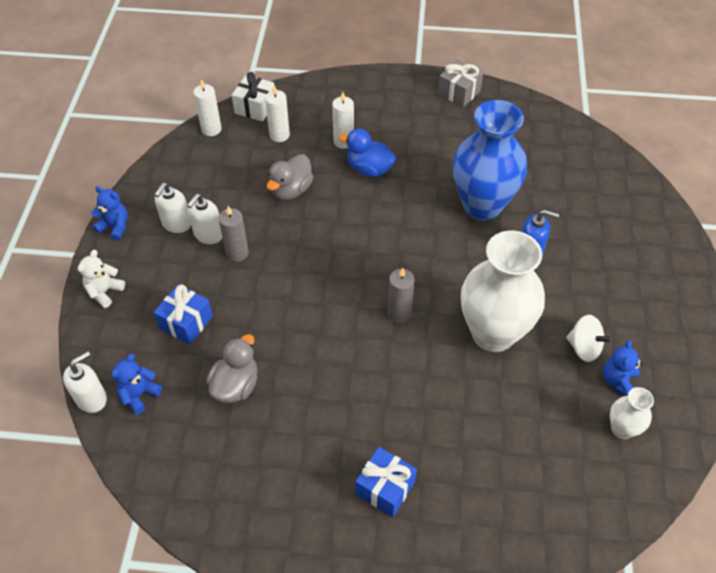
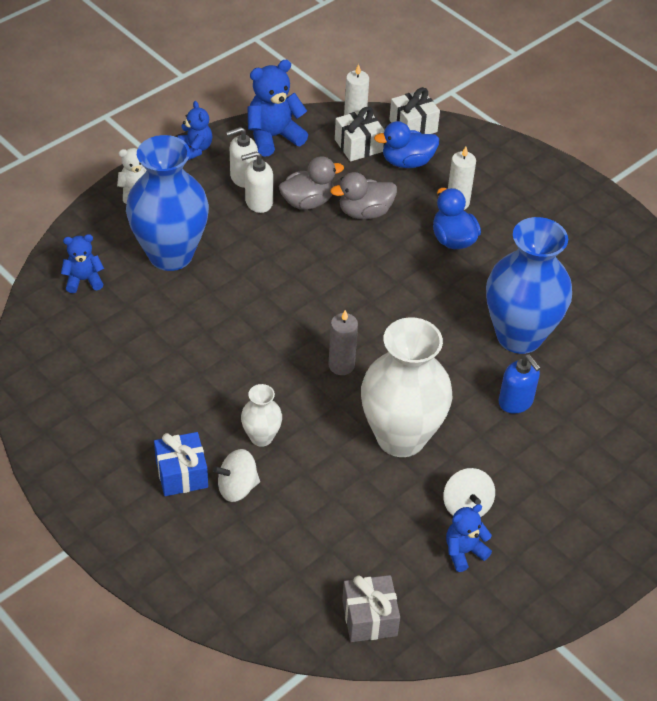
camera: 40 degrees right, 5 degrees down
white soap dispenser [63,351,107,413] -> none
blue gift [154,284,213,344] -> blue vase [126,135,209,271]
grey duck [206,334,258,403] -> grey duck moved to [279,156,344,210]
grey candle [218,206,249,262] -> none
white candle [265,85,290,142] -> blue duck [374,121,439,168]
grey gift [438,60,483,107] -> grey gift moved to [342,575,400,642]
white vase [610,387,654,439] -> white vase moved to [241,384,282,447]
none -> white spinning top [213,449,260,502]
none -> blue teddy bear [248,60,308,157]
none -> white gift [335,107,385,162]

